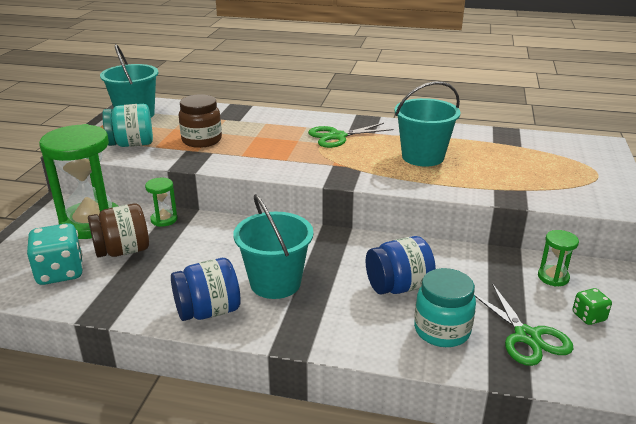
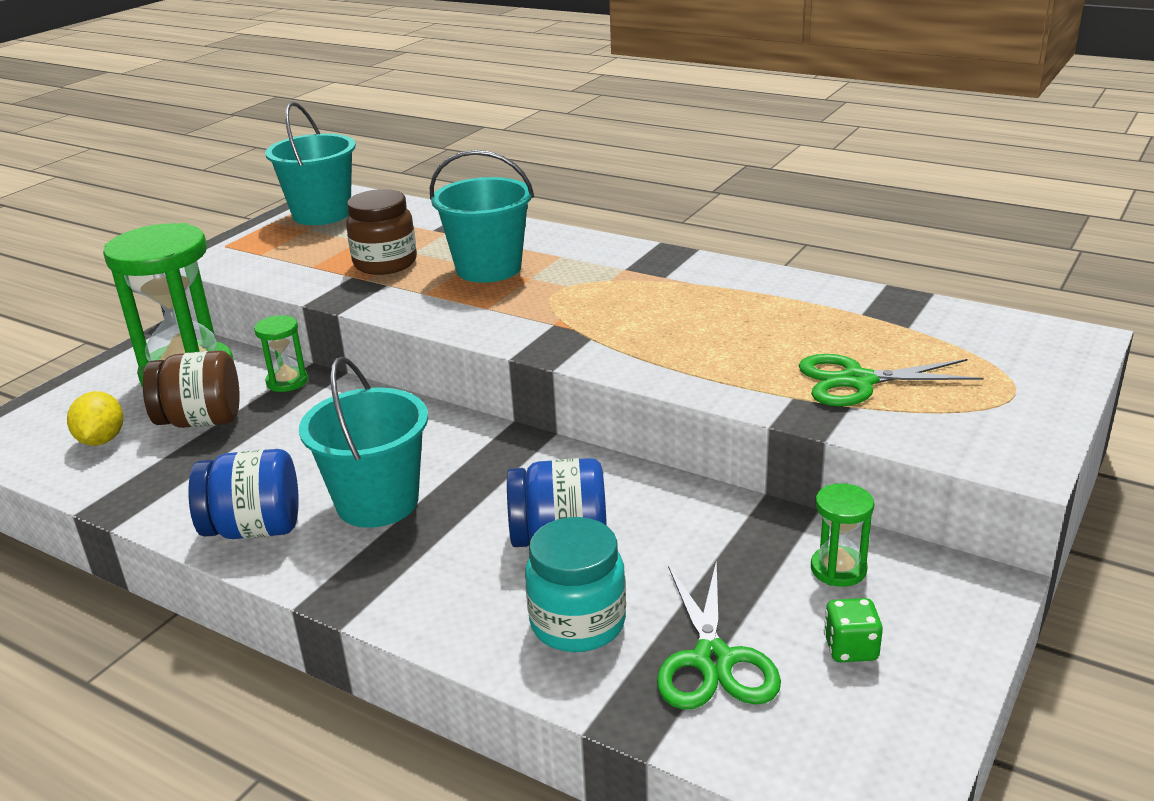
camera: 20 degrees right, 0 degrees up
turquoise dice [27,223,83,285] -> yellow lemon [67,391,123,446]
turquoise jar [102,104,153,147] -> none
green scissors [308,123,394,148] -> green scissors moved to [798,354,984,406]
turquoise bucket [394,81,461,167] -> turquoise bucket moved to [430,150,534,283]

